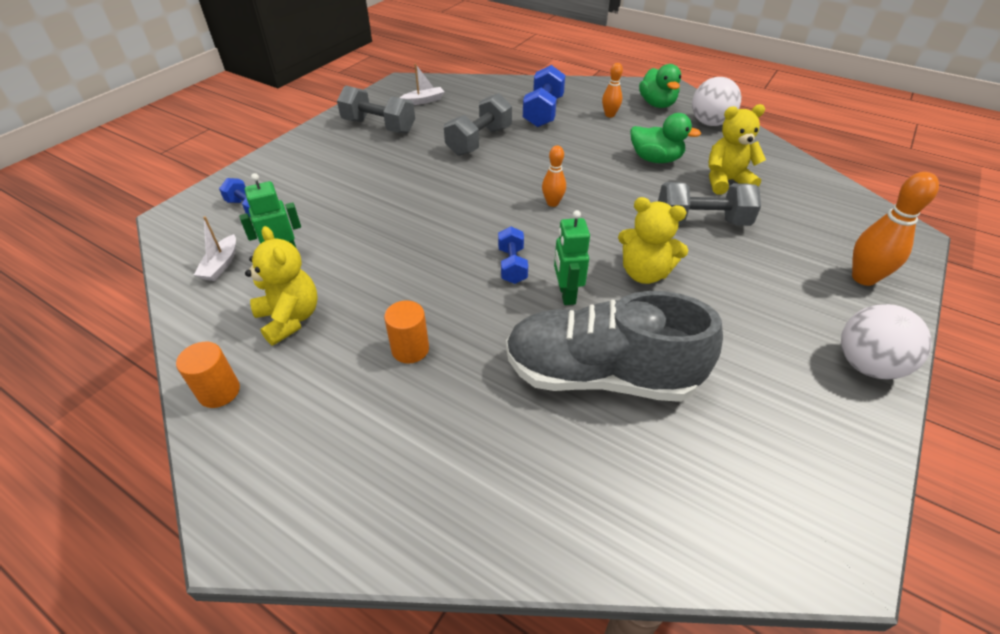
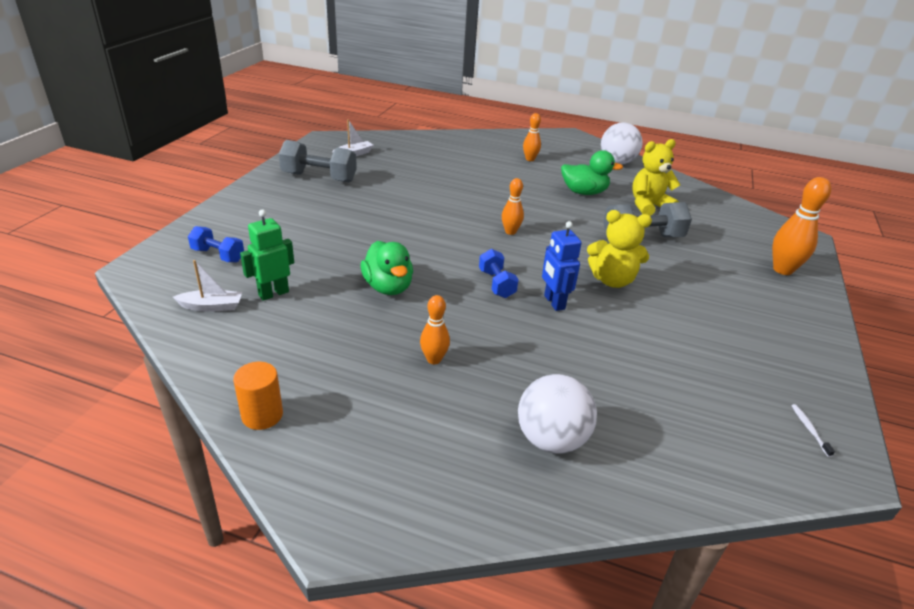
camera: 15 degrees left, 10 degrees down
white boat [194,216,236,281] -> white boat turned 90 degrees counterclockwise [173,260,242,312]
yellow teddy bear [245,226,318,345] -> none
orange cylinder [384,300,429,364] -> orange bowling pin [420,295,450,364]
grey dumbbell [444,93,512,156] -> none
grey shoe [506,291,723,402] -> none
blue dumbbell [523,65,565,127] -> none
green robot [554,210,590,305] -> blue robot [542,221,582,311]
green duck [639,64,681,108] -> green duck moved to [360,241,413,295]
white ball [841,304,932,380] -> white ball moved to [518,374,597,454]
none -> white toothbrush [791,404,835,457]

